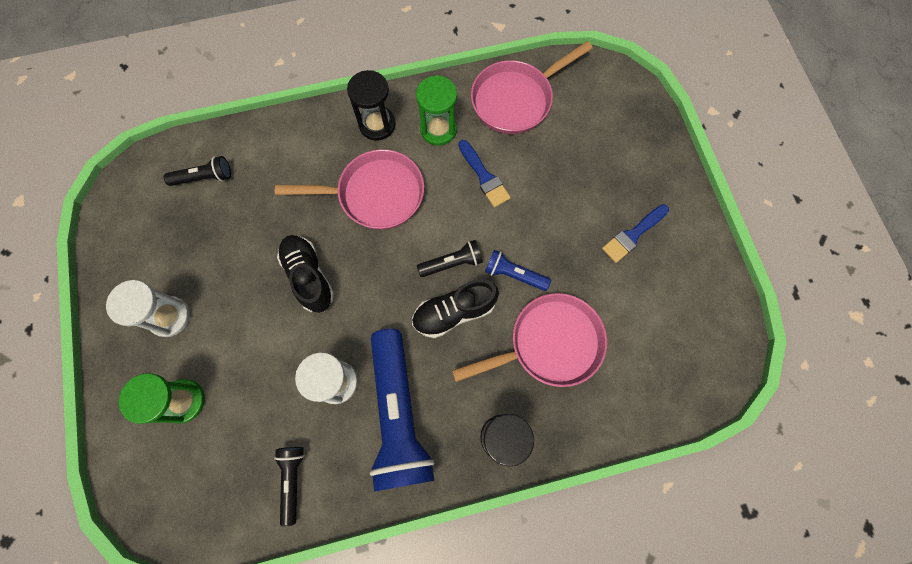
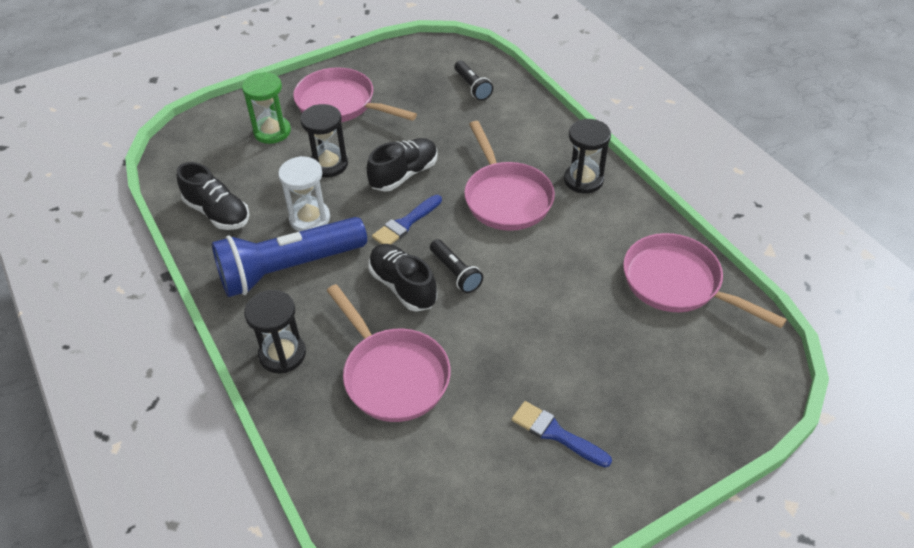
camera: 75 degrees right, 25 degrees down
white hourglass [106,280,190,337] -> pink pan [293,67,417,122]
black flashlight [274,447,305,526] -> black shoe [177,162,250,230]
green hourglass [416,75,457,146] -> none
blue brush [459,140,511,208] -> blue brush moved to [372,195,442,244]
blue flashlight [485,250,551,291] -> none
none -> black hourglass [300,104,348,178]

